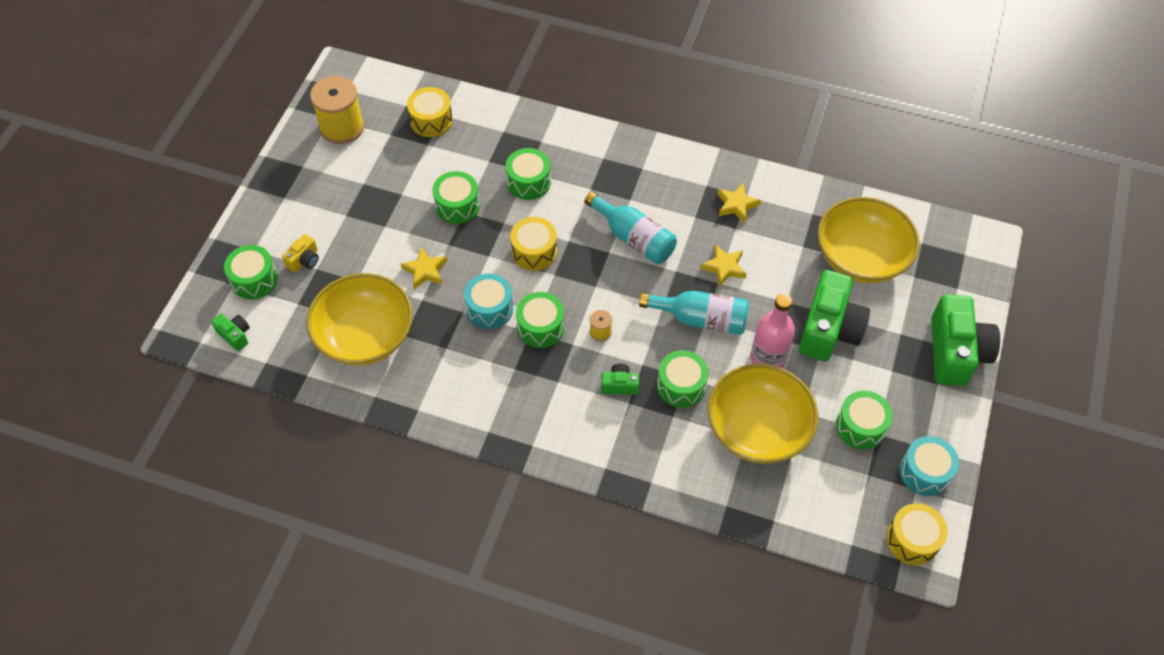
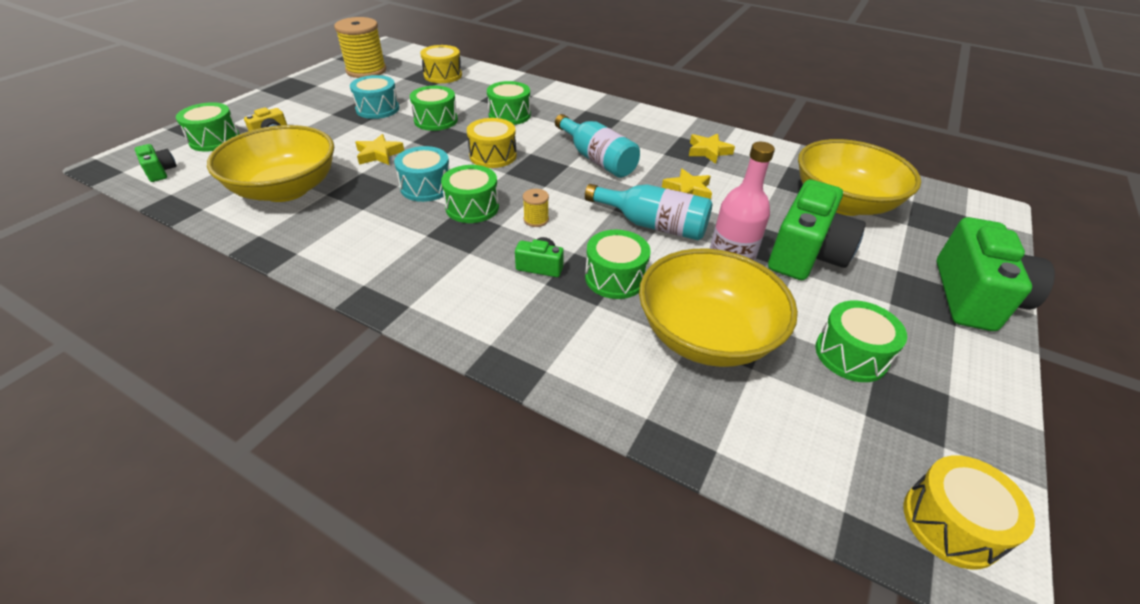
camera: 10 degrees right, 15 degrees down
turquoise drum [899,436,959,496] -> turquoise drum moved to [350,75,399,119]

